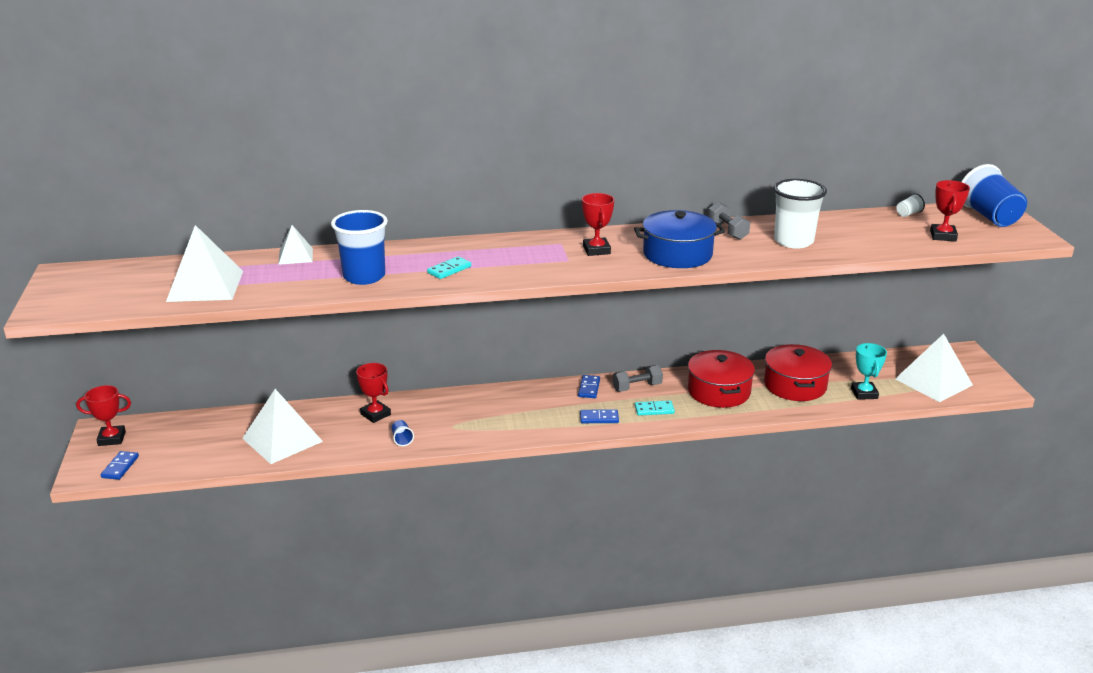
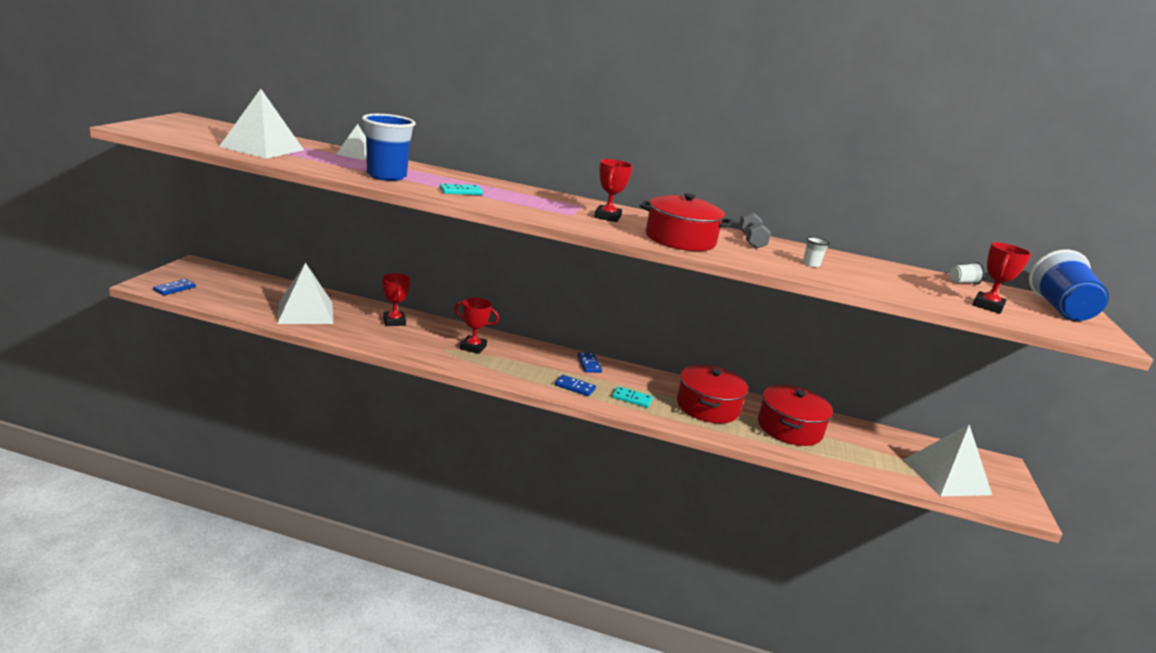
camera: 20 degrees right, 5 degrees down
red trophy [76,385,131,446] -> red trophy moved to [454,298,499,354]
blue cup [392,420,414,446] -> none
blue domino [578,375,600,398] -> blue domino turned 45 degrees counterclockwise [577,352,602,373]
grey dumbbell [612,365,663,392] -> none
blue pot [634,210,725,268] -> red pot [640,193,732,251]
white cup [774,179,827,249] -> white cup [803,237,830,267], size x0.41
turquoise trophy [851,343,887,400] -> none

